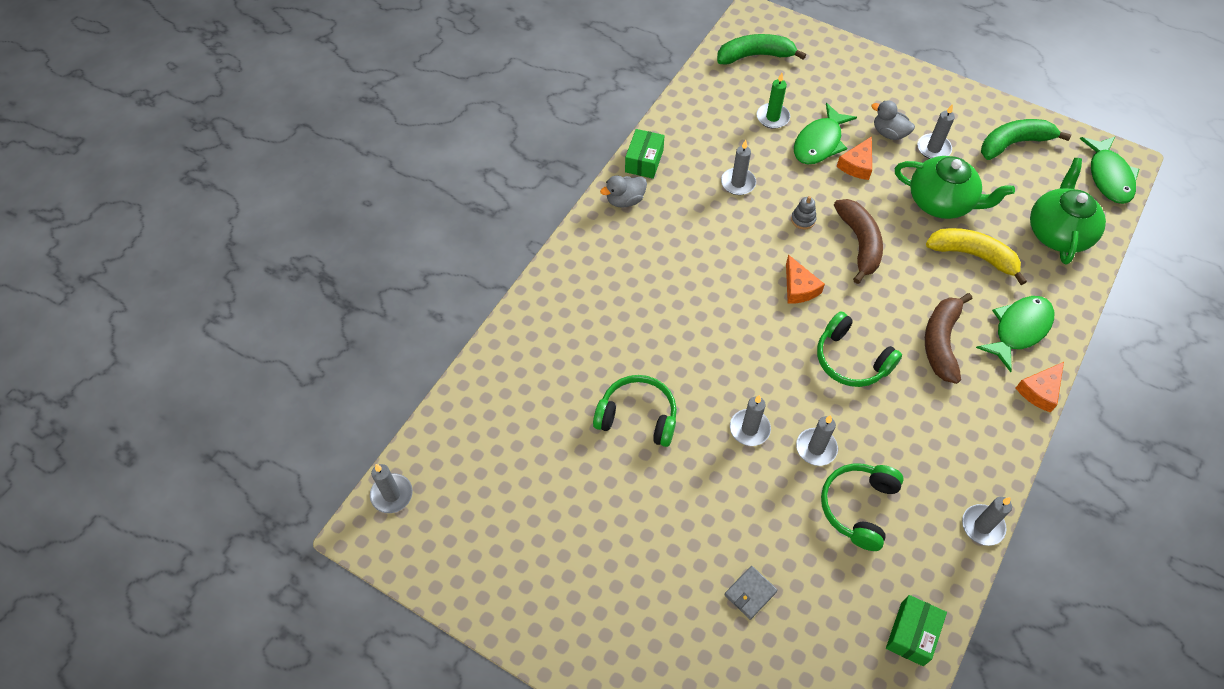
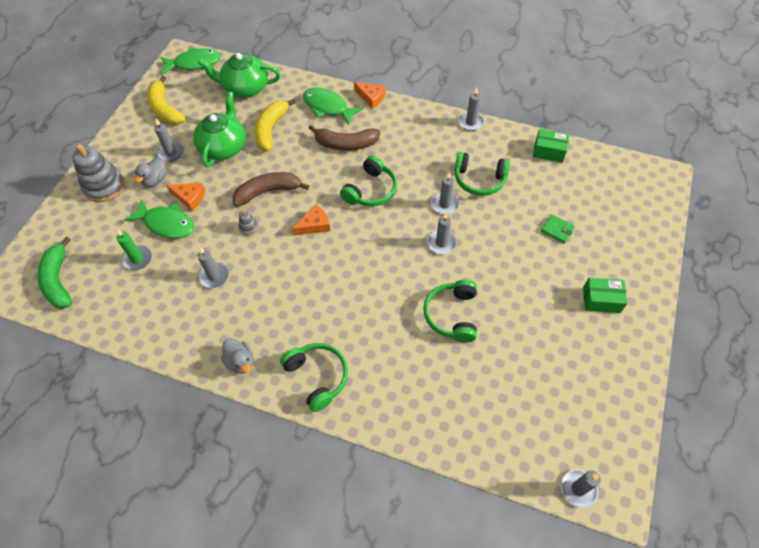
camera: 100 degrees left, 0 degrees up
green box [625,129,664,179] -> green box moved to [583,278,627,313]
grey wallet [724,566,778,620] -> green wallet [541,215,575,244]
green banana [981,119,1071,160] -> yellow banana [148,76,186,124]
none -> grey stacking toy [72,144,125,202]
none -> green headphones [280,343,348,412]

